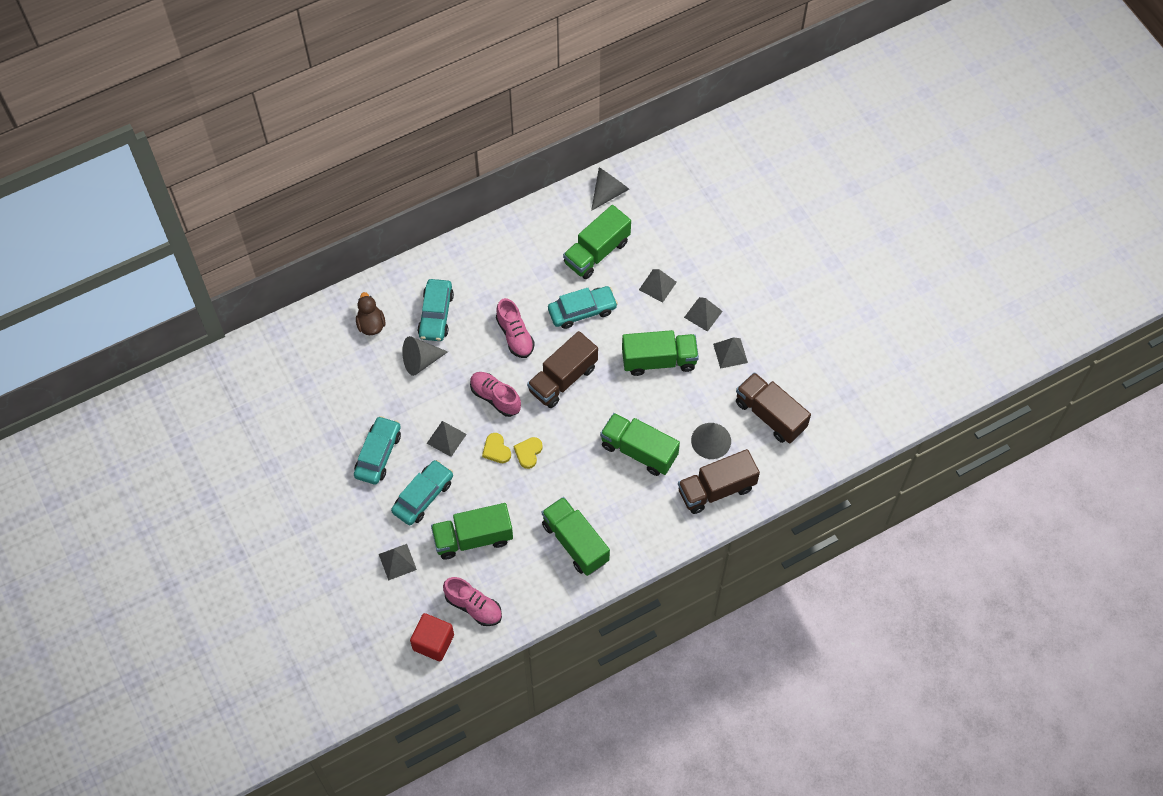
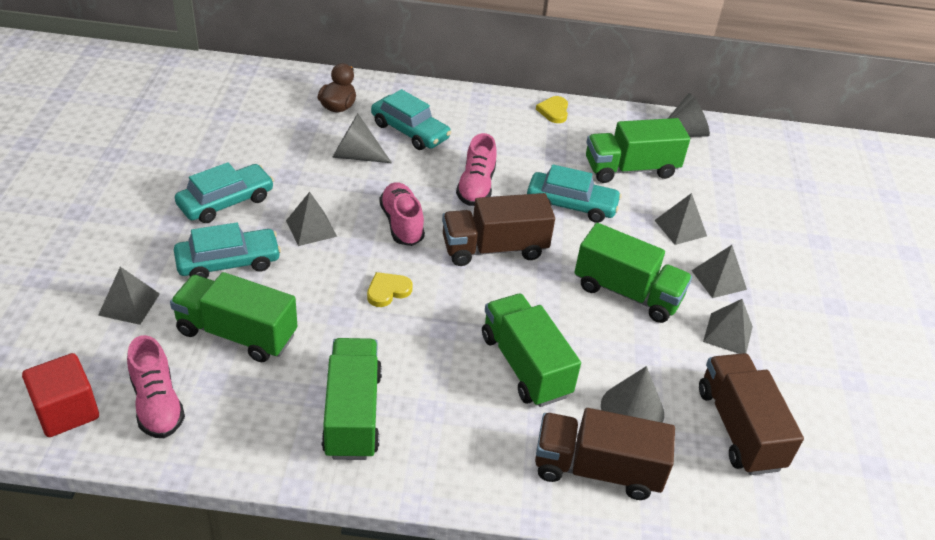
camera: 30 degrees right, 20 degrees down
turquoise car [417,279,454,341] -> turquoise car turned 90 degrees counterclockwise [371,89,451,150]
yellow heart [482,433,511,463] -> yellow heart moved to [536,96,568,123]

